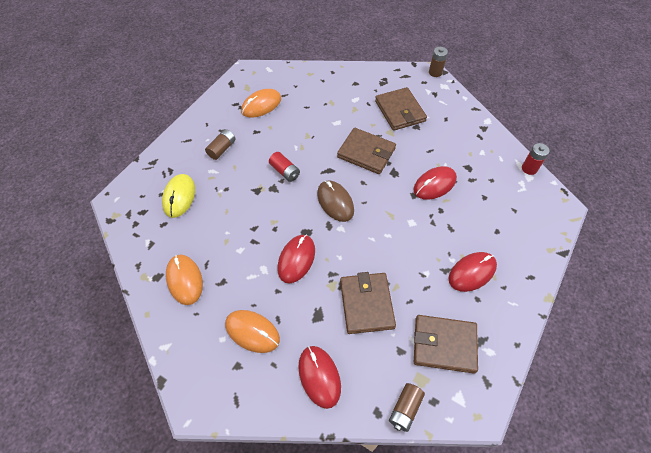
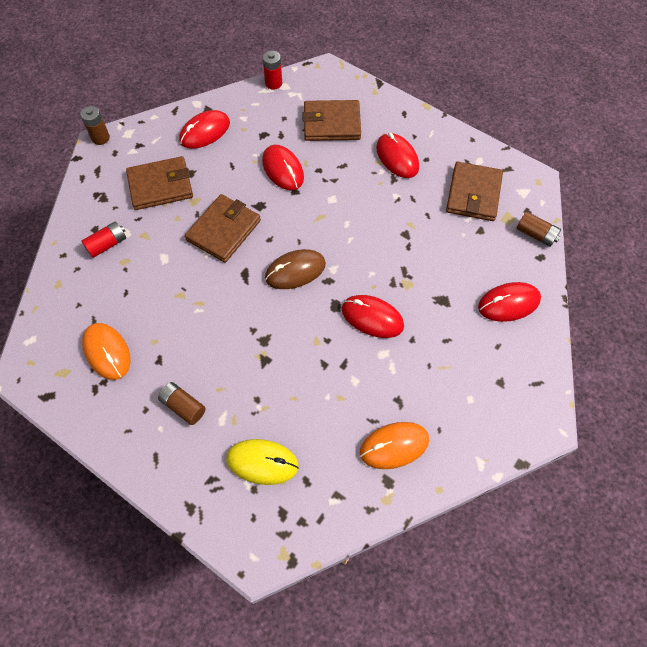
camera: 85 degrees left, 5 degrees up
orange mouse [225,310,280,353] -> none
red battery [269,152,300,182] -> red battery moved to [81,221,126,258]
brown wallet [340,272,396,334] -> brown wallet moved to [302,100,361,141]
none -> red mouse [179,110,230,149]

